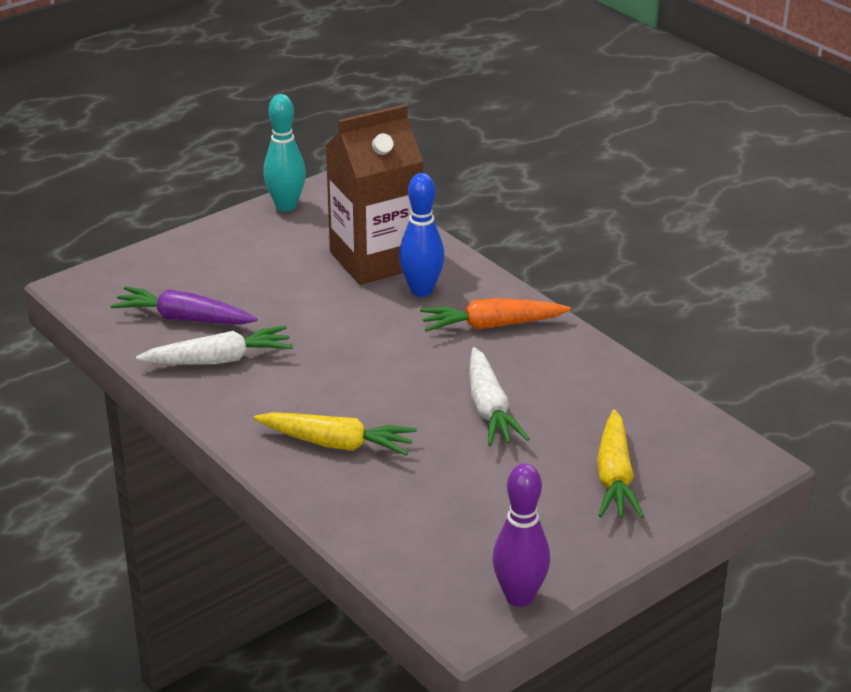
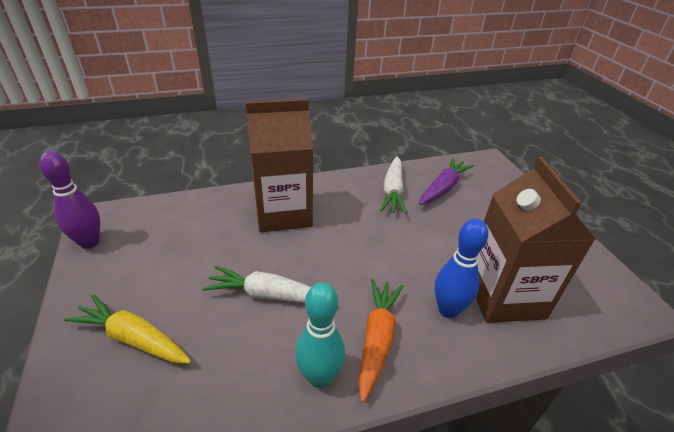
camera: 110 degrees right, 5 degrees up
yellow carrot [254,412,417,456] -> brown carton [245,99,313,232]
turquoise bowling pin [263,94,306,211] -> turquoise bowling pin moved to [295,282,345,388]

